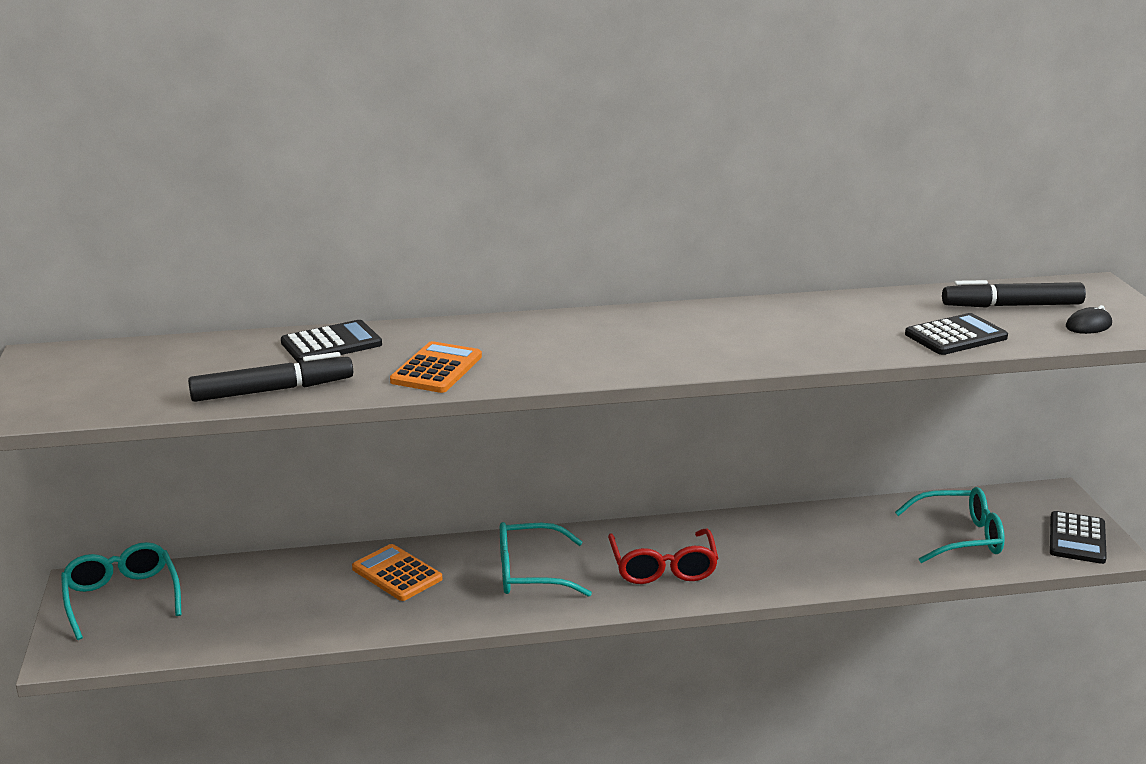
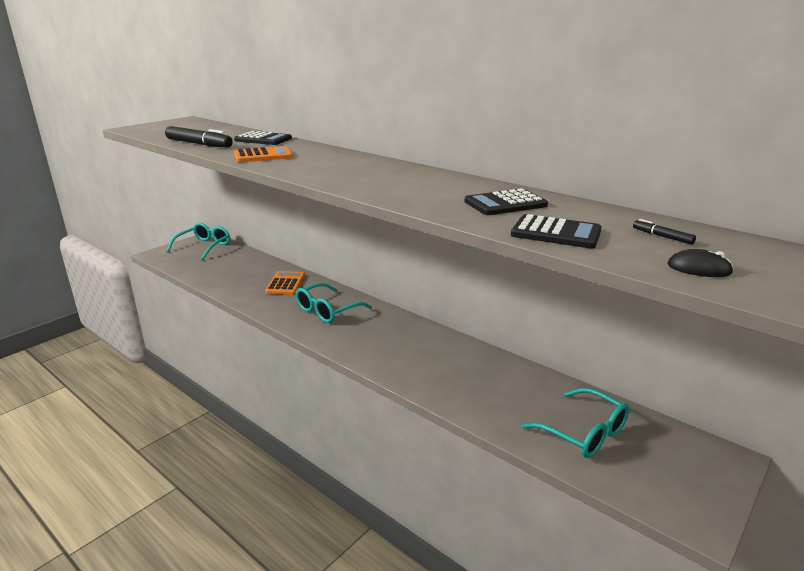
camera: 50 degrees right, 0 degrees up
turquoise glasses [500,522,592,597] -> turquoise glasses turned 90 degrees counterclockwise [296,283,372,323]
red glasses [608,529,719,584] -> none
black marker [942,280,1086,308] -> black marker [633,219,696,245], size x0.44
black calculator [1050,511,1107,564] -> black calculator moved to [465,188,548,215]

